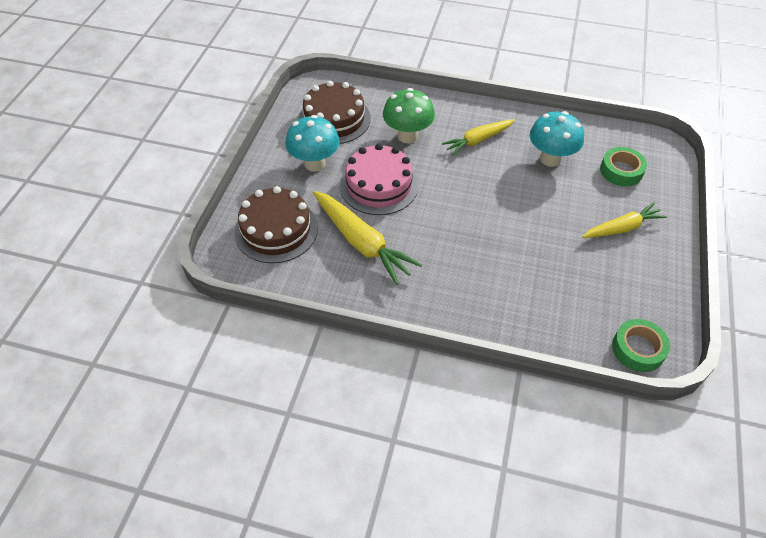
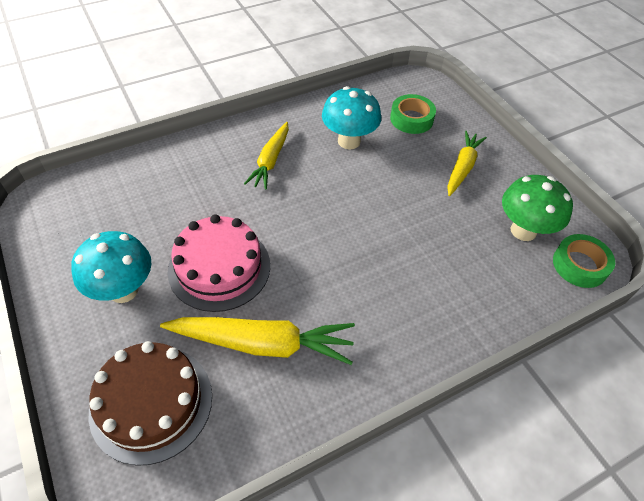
camera: 45 degrees left, 0 degrees up
brown cake [298,81,371,144] -> none
green mushroom [383,88,435,143] -> green mushroom moved to [502,175,573,241]

